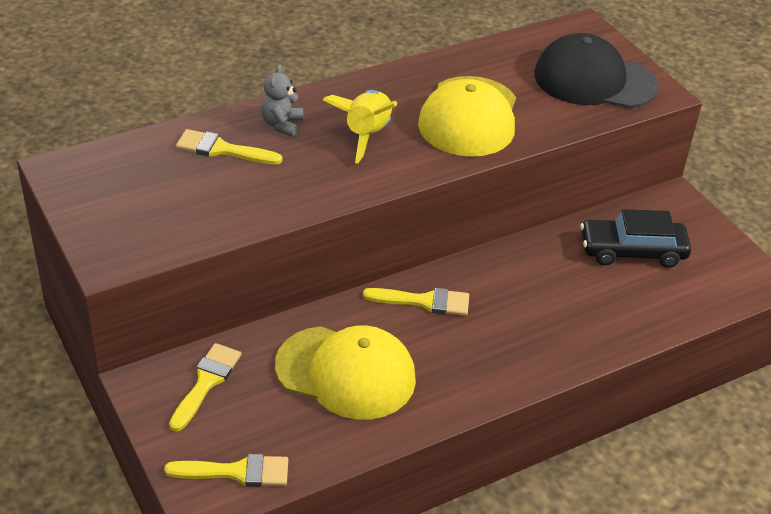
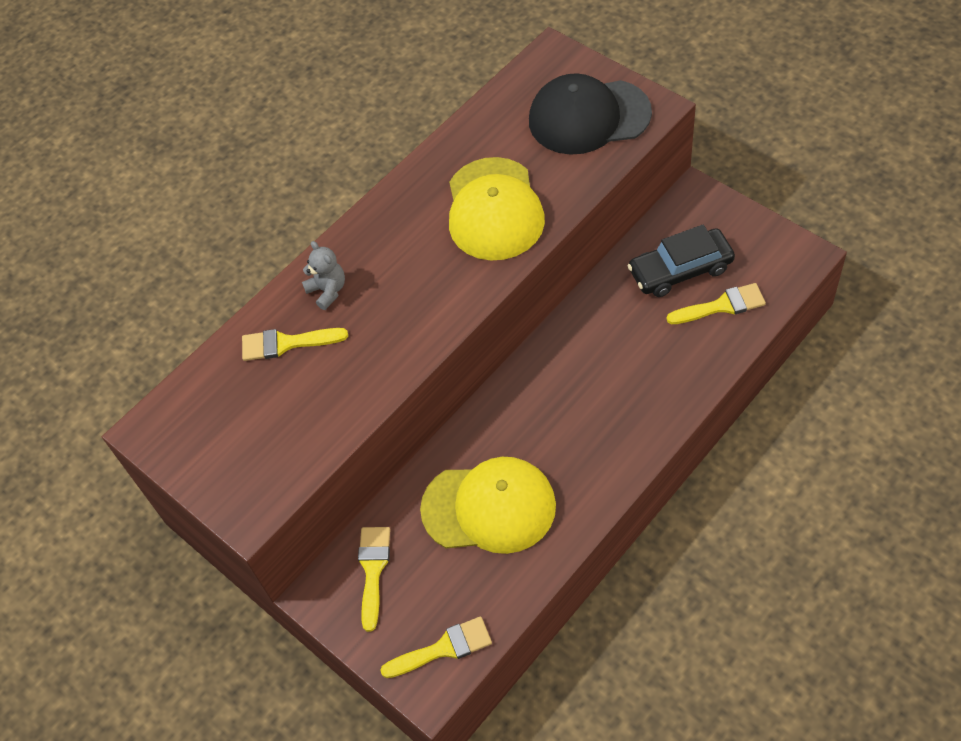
camera: 10 degrees left, 15 degrees up
grey teddy bear [261,64,303,137] -> grey teddy bear turned 150 degrees clockwise [302,241,345,310]
yellow rocket [323,90,397,163] -> none
yellow brush [363,288,469,316] -> yellow brush moved to [667,283,766,324]

